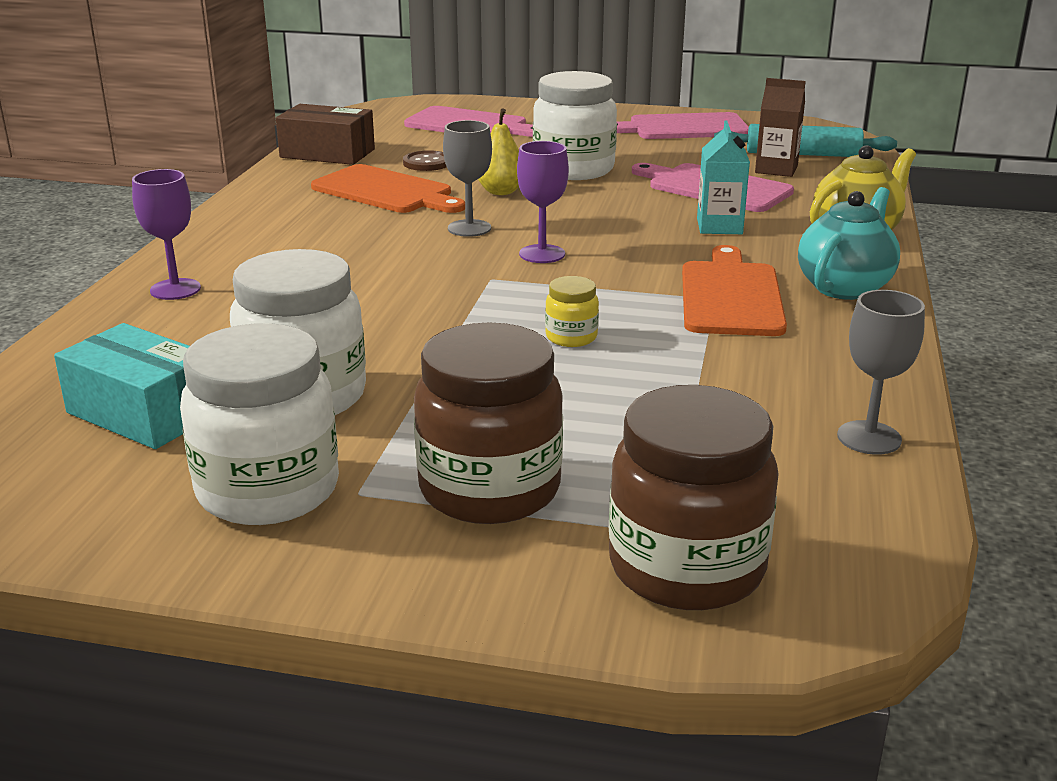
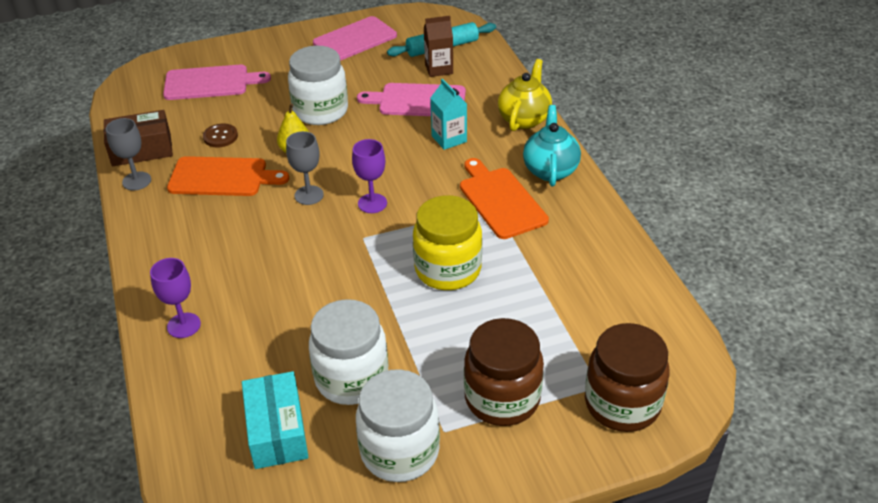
camera: 30 degrees left, 15 degrees up
turquoise box [54,323,190,449] -> turquoise box turned 75 degrees clockwise [242,371,308,469]
yellow jar [545,276,599,347] -> yellow jar [413,195,482,290], size x2.17
grey goblet [837,290,925,455] -> grey goblet moved to [106,118,151,191]

